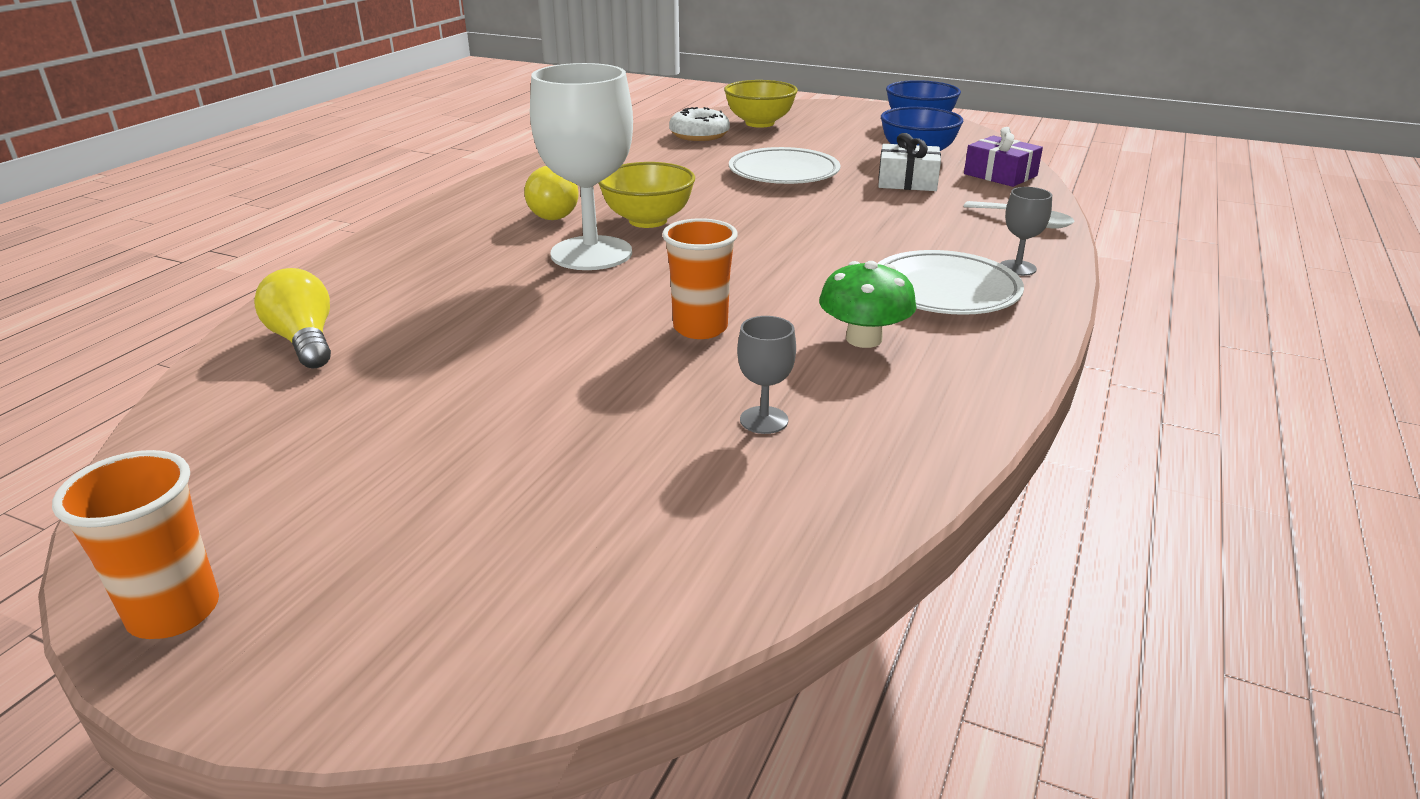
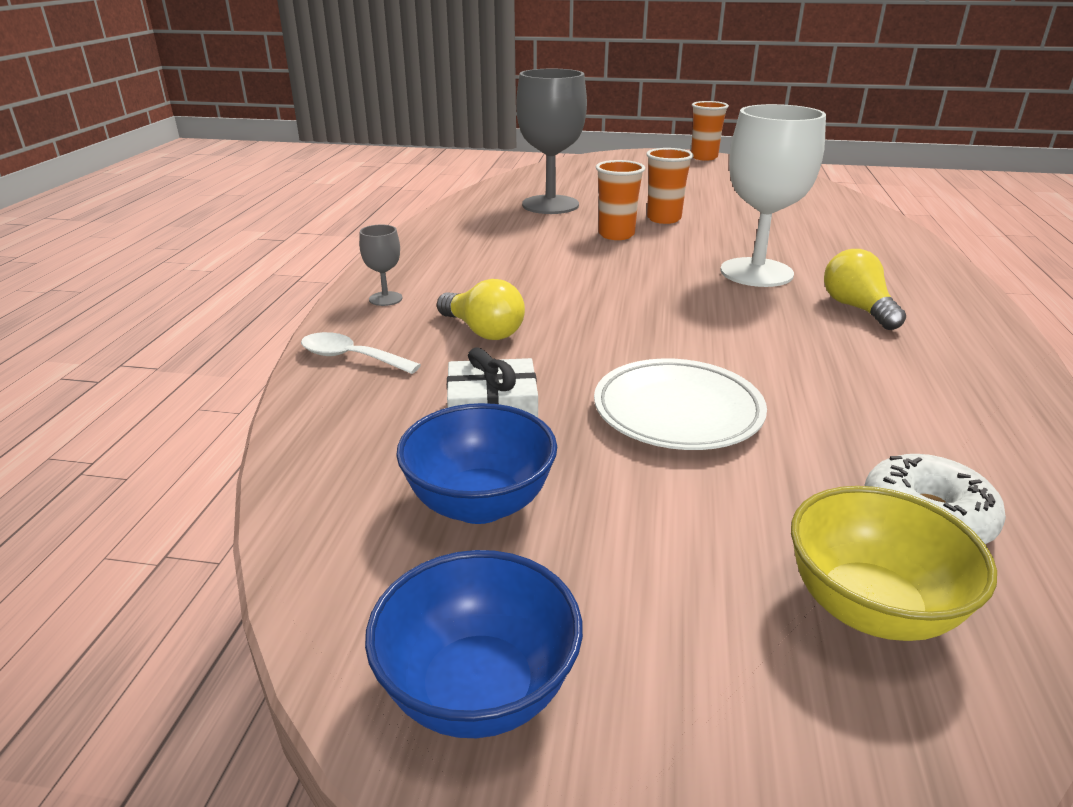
camera: 165 degrees right, 0 degrees up
yellow light bulb [254,268,331,369] -> yellow light bulb moved to [437,279,525,340]
yellow bowl [598,162,695,228] -> none
grey goblet [737,316,796,434] -> grey goblet [516,69,587,214], size x2.32
green mushroom [819,261,917,348] -> none
white plate [877,250,1024,315] -> none
purple gift [964,127,1043,187] -> none
none -> orange cup [646,148,694,224]

